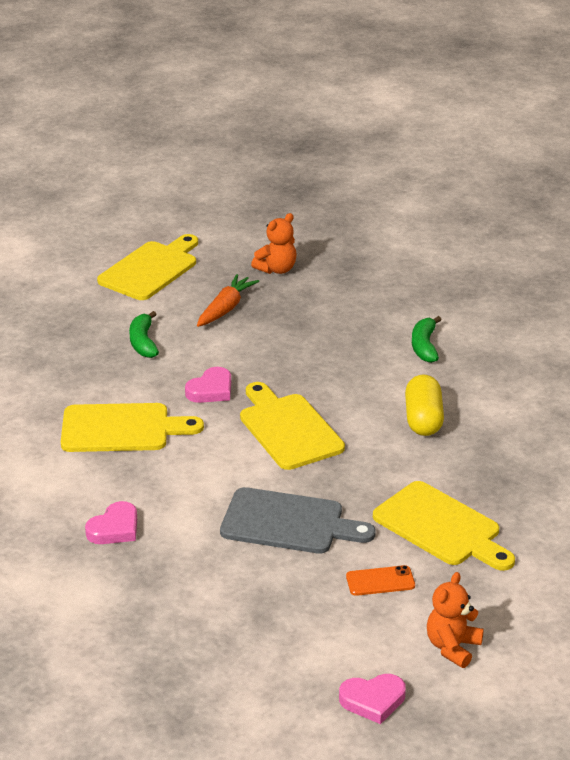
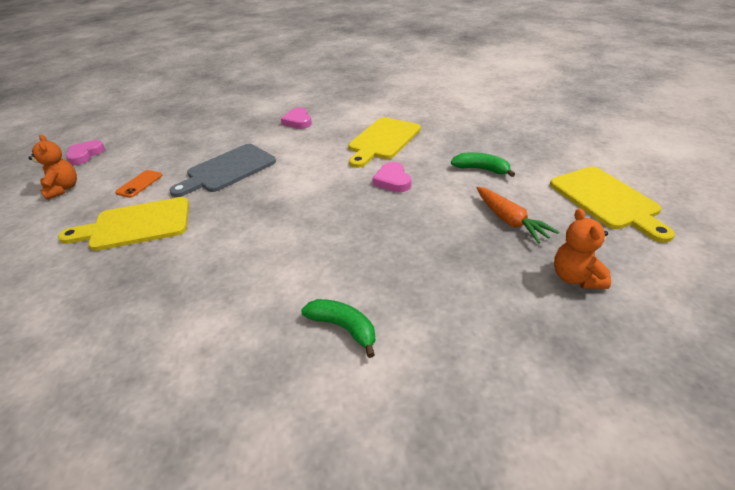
camera: 125 degrees right, 5 degrees up
yellow cutting board [240,382,345,470] -> none
yellow capsule [405,374,444,436] -> none

